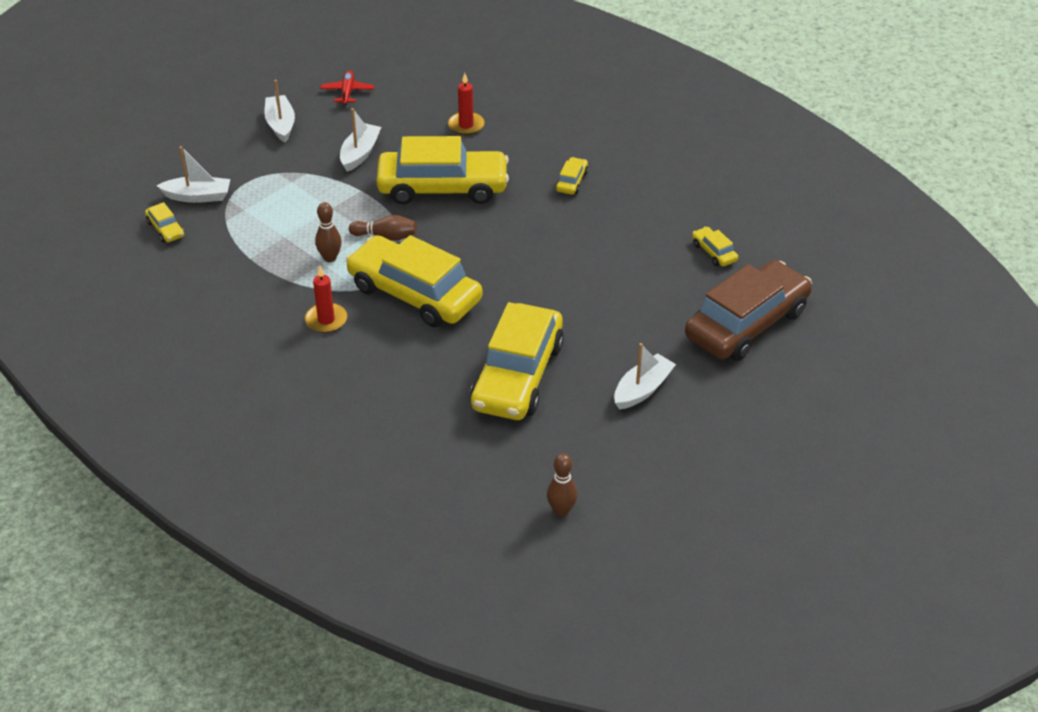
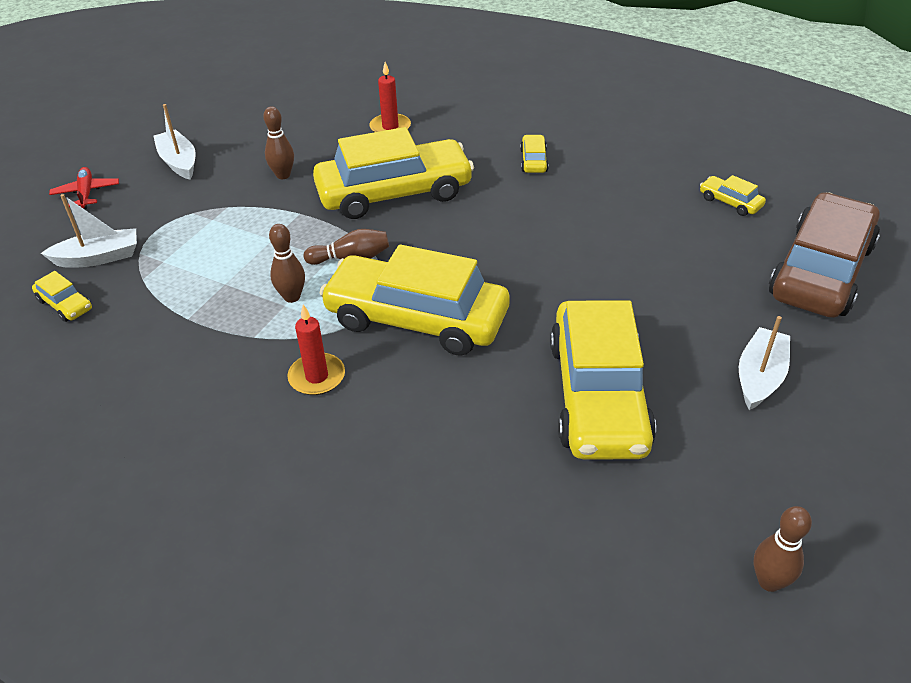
camera: 15 degrees left, 0 degrees up
red plane [320,70,374,105] -> red plane moved to [49,167,119,209]
white boat [340,108,381,172] -> brown bowling pin [263,106,294,179]

